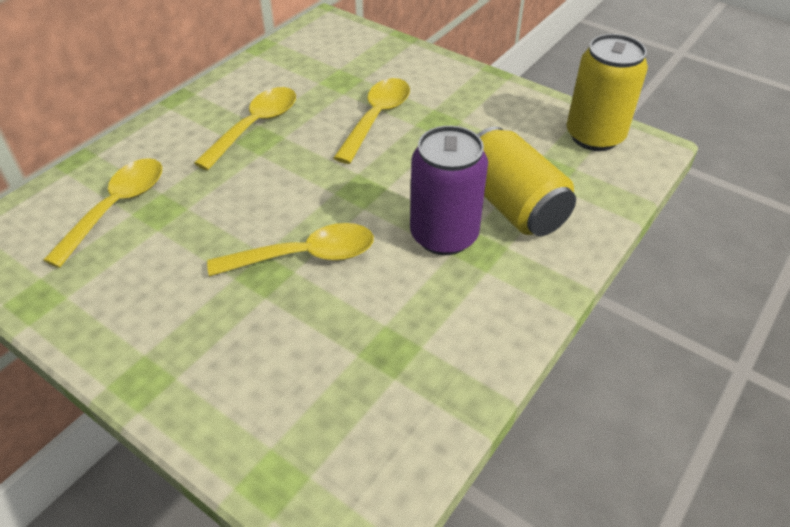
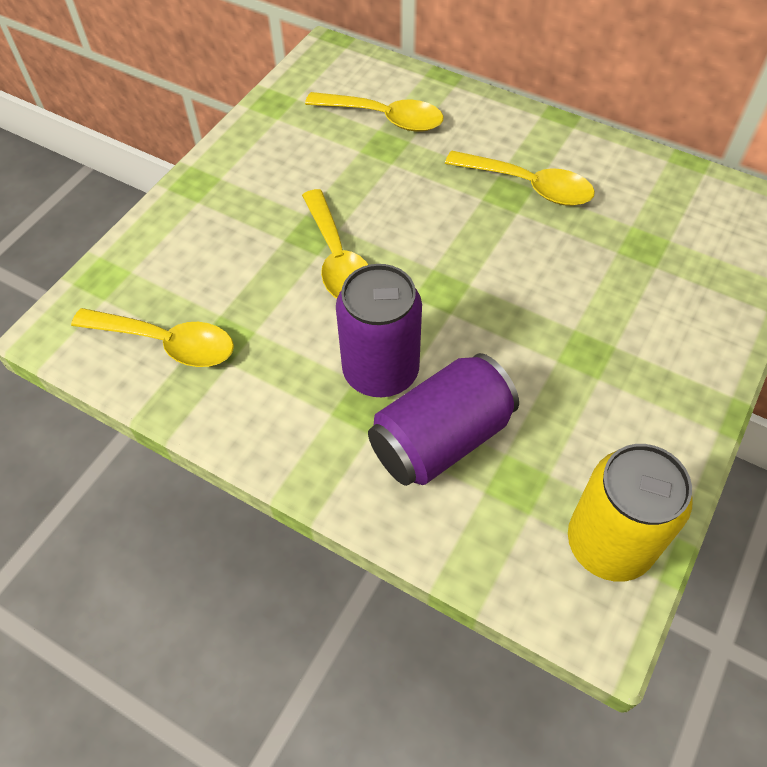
camera: 85 degrees right, 10 degrees up
yellow spoon [334,78,410,164] -> yellow spoon moved to [71,308,234,367]
yellow can [477,126,576,236] -> purple can [368,353,519,486]

